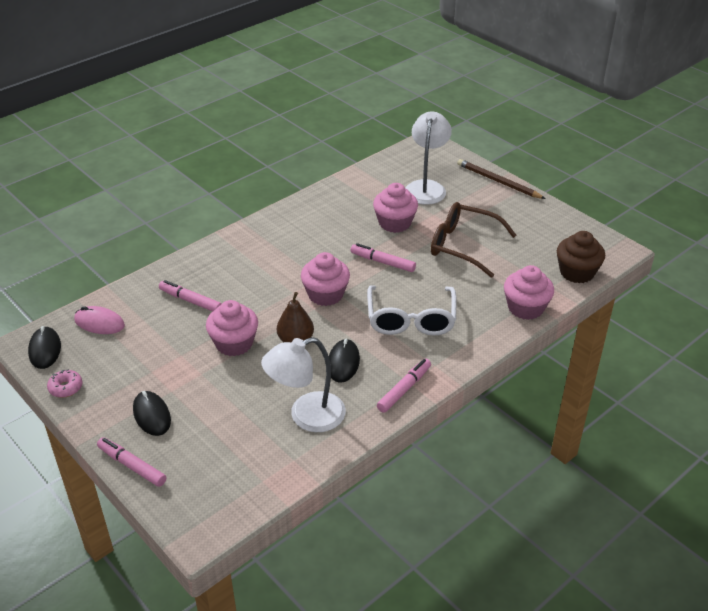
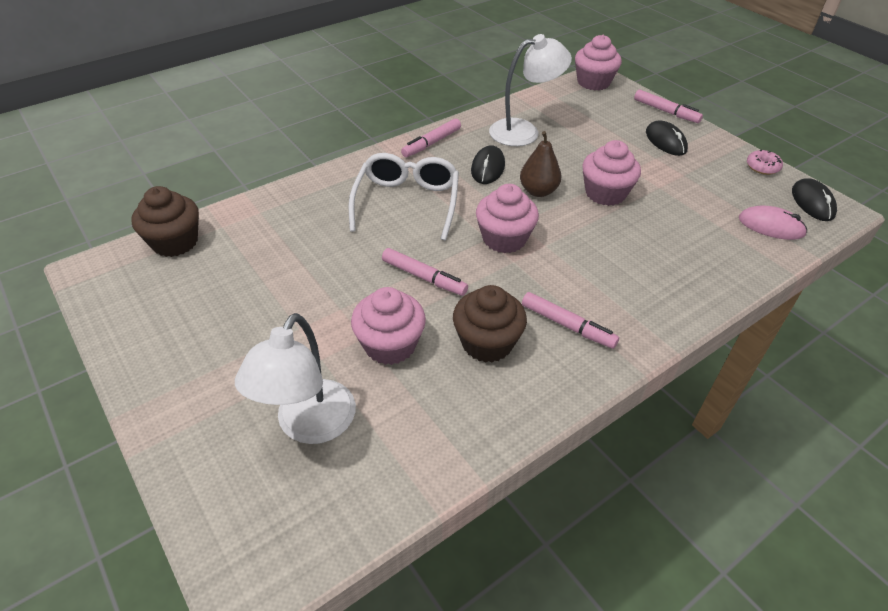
camera: 175 degrees left, 5 degrees up
pink marker [159,280,222,311] -> pink marker moved to [522,292,619,349]
brown glasses [431,202,516,278] -> none
brown pencil [457,159,545,199] -> none
pink cupcake [504,265,554,320] -> pink cupcake moved to [575,35,622,91]
none -> brown cupcake [453,285,527,363]

